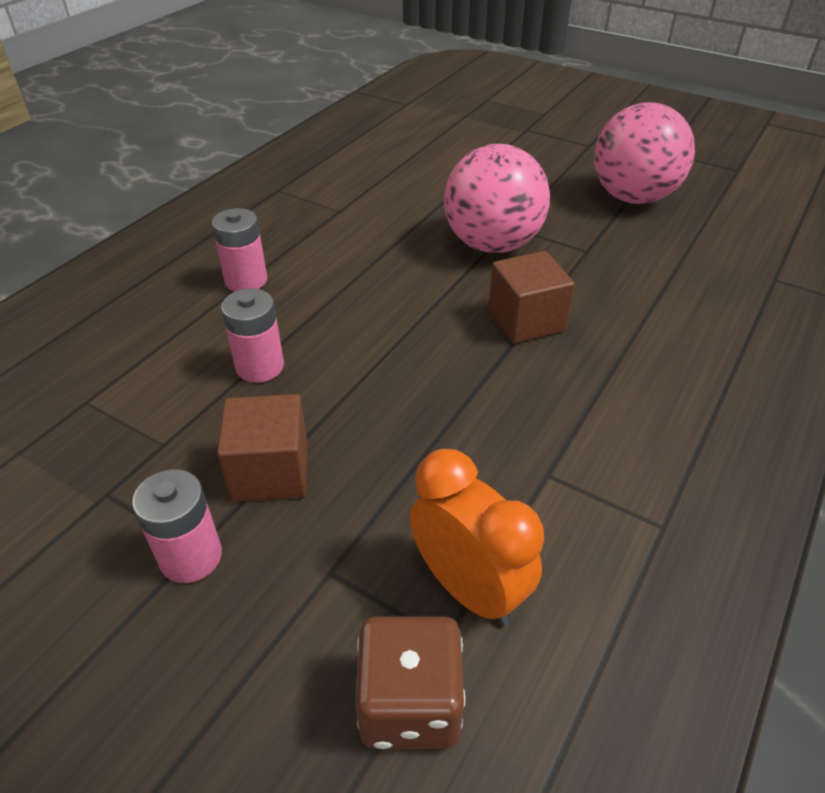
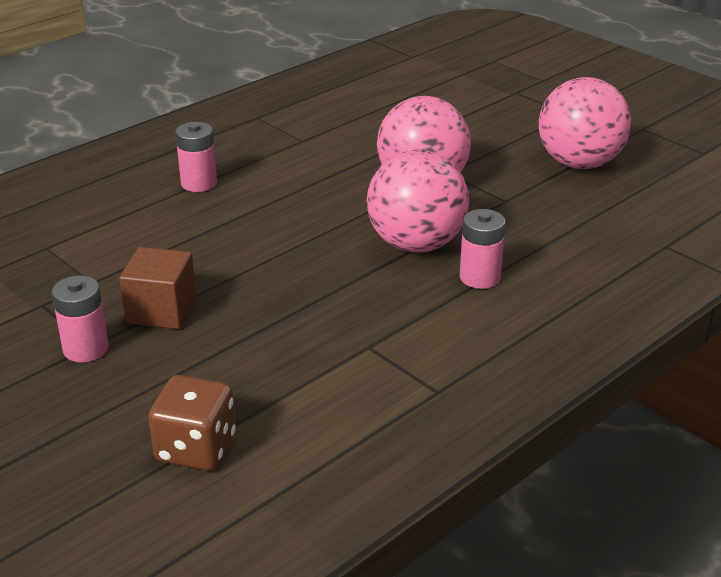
camera: 15 degrees right, 10 degrees down
pink battery [221,288,284,383] -> pink battery moved to [460,209,506,289]
orange clock [410,449,544,626] -> none
brown cube [488,251,575,343] -> pink ball [366,150,469,252]

